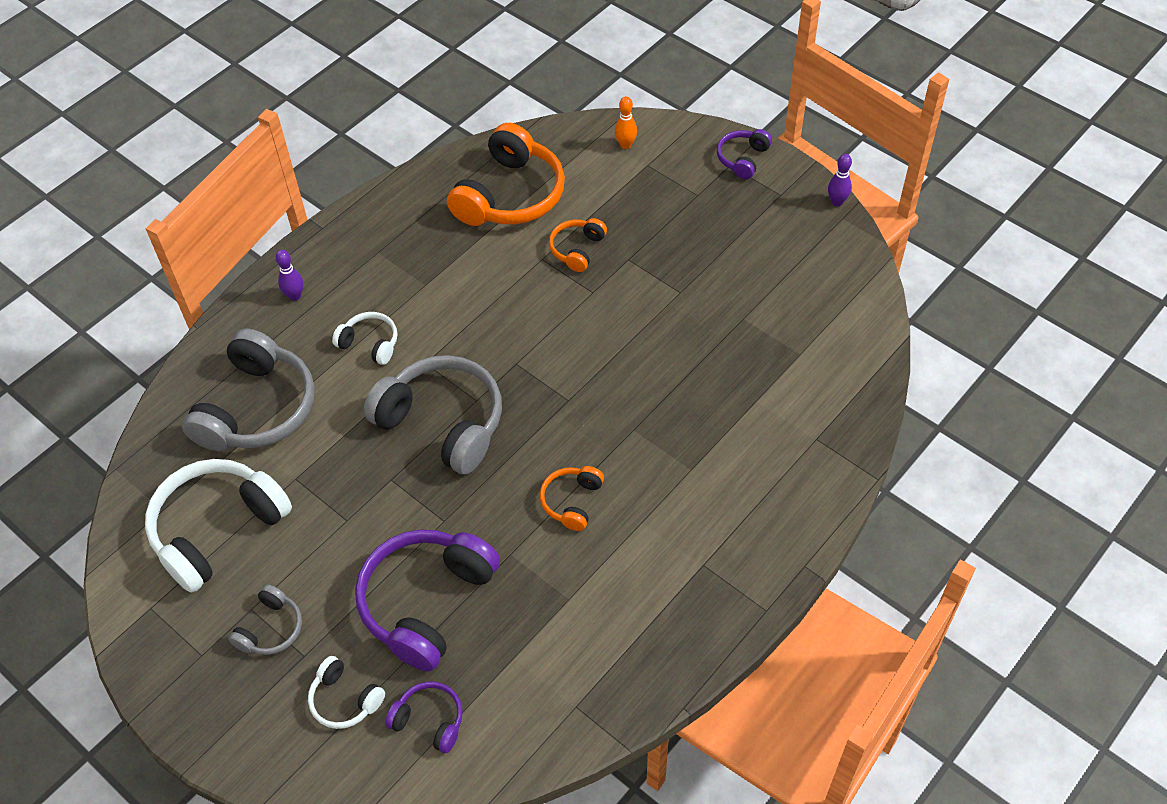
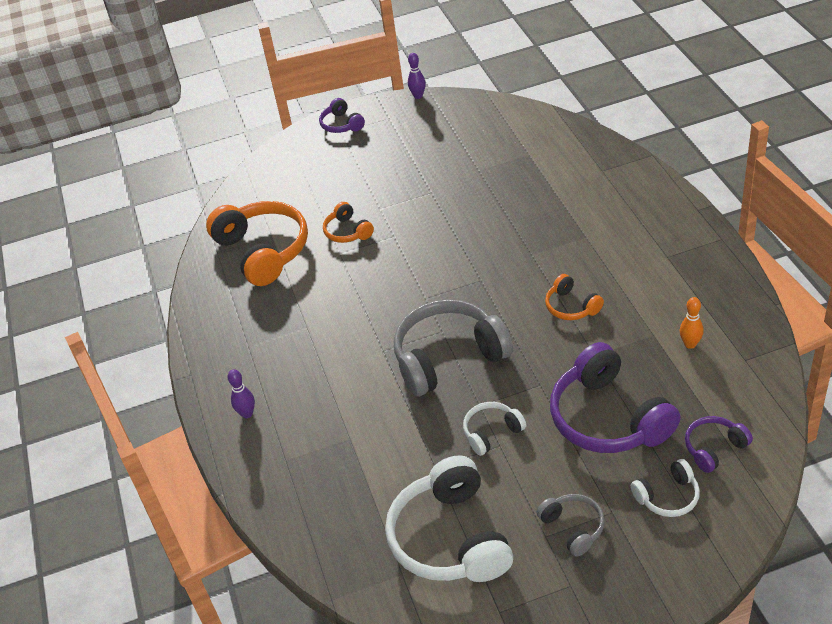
camera: 55 degrees left, 10 degrees down
grey headphones [182,329,315,451] -> none
white headphones [332,312,397,365] -> white headphones moved to [463,402,526,456]
orange bowling pin [615,97,637,149] -> orange bowling pin moved to [680,297,704,349]

